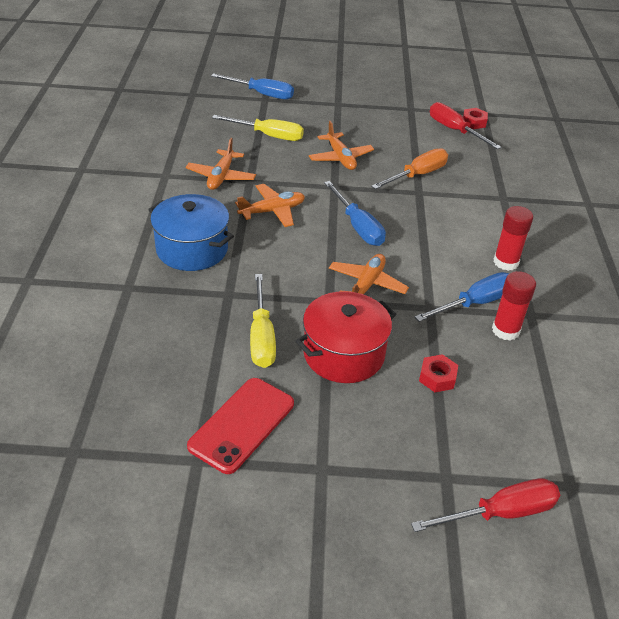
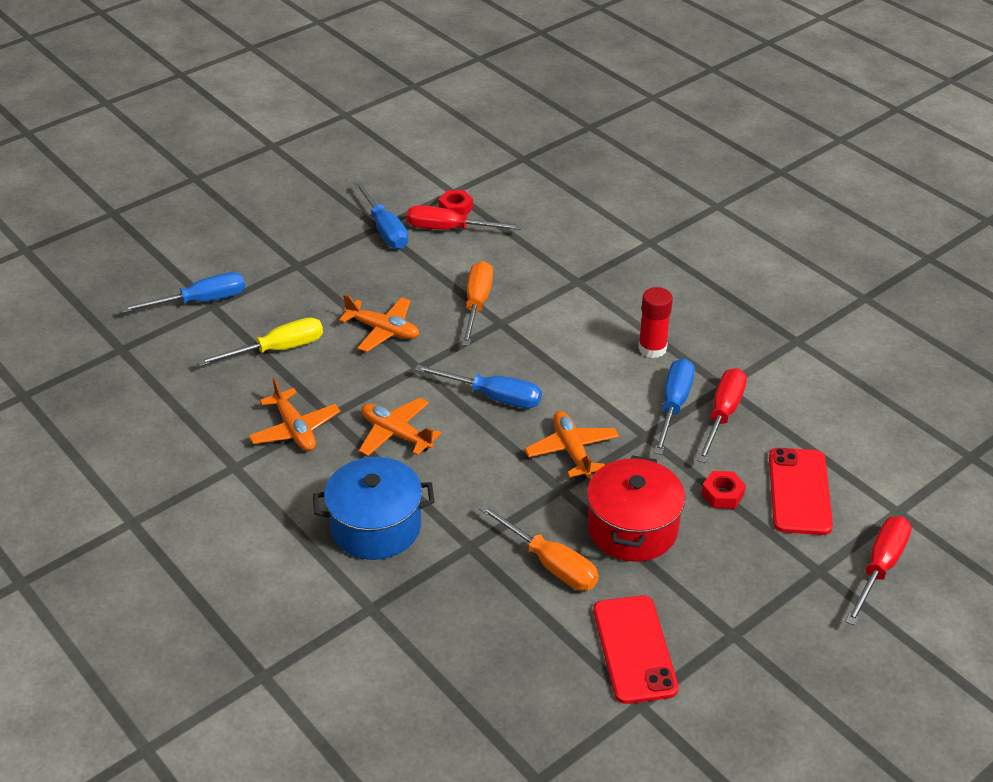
camera: 40 degrees left, 0 degrees up
orange plane [235,184,305,227] -> orange plane turned 75 degrees counterclockwise [359,398,442,456]
yellow screwdriver [250,274,276,368] -> orange screwdriver [479,504,599,591]
red glue stick [492,271,536,341] -> red screwdriver [697,368,747,463]
none -> blue screwdriver [354,181,408,249]
none -> red phone [769,448,833,535]

